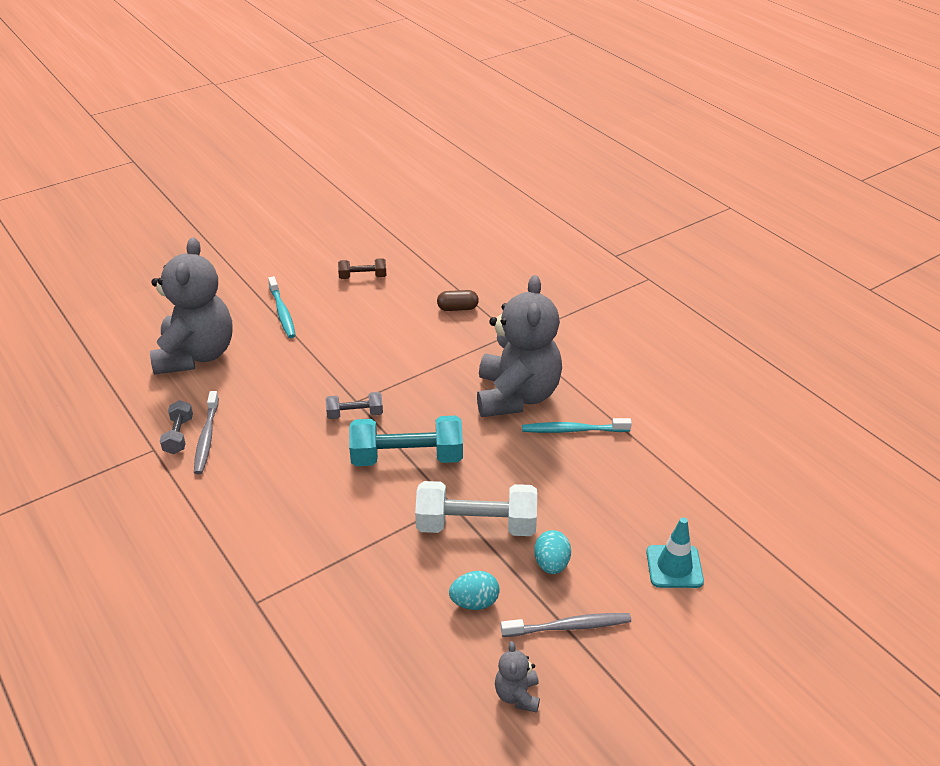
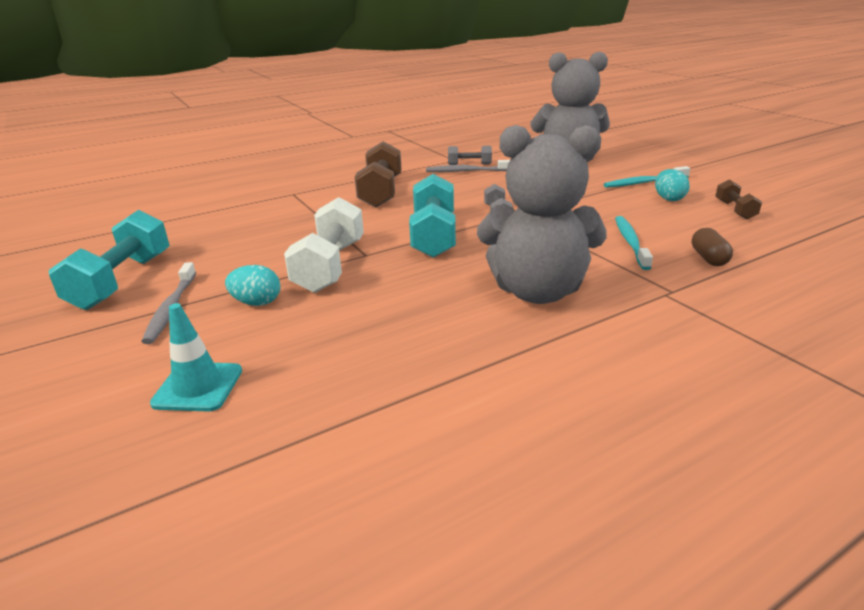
camera: 95 degrees right, 10 degrees down
turquoise egg [449,571,500,610] -> turquoise egg moved to [655,169,689,201]
grey teddy bear [495,641,540,713] -> turquoise dumbbell [49,210,170,310]
turquoise toothbrush [522,418,632,433] -> turquoise toothbrush moved to [615,216,653,270]
none -> brown dumbbell [355,141,402,207]

